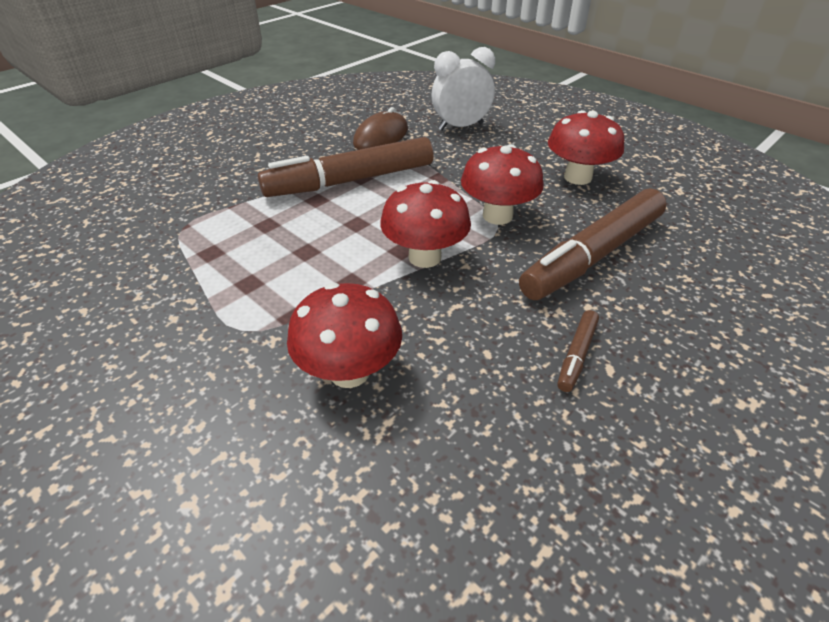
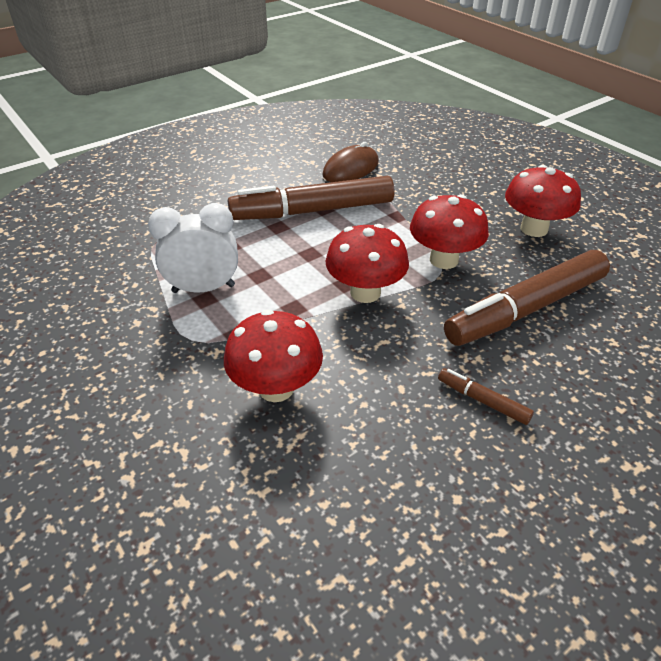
camera: 10 degrees right, 0 degrees up
white clock [432,47,495,130] -> white clock moved to [148,203,238,293]
brown marker [557,310,599,392] -> brown marker turned 90 degrees clockwise [438,368,534,425]

